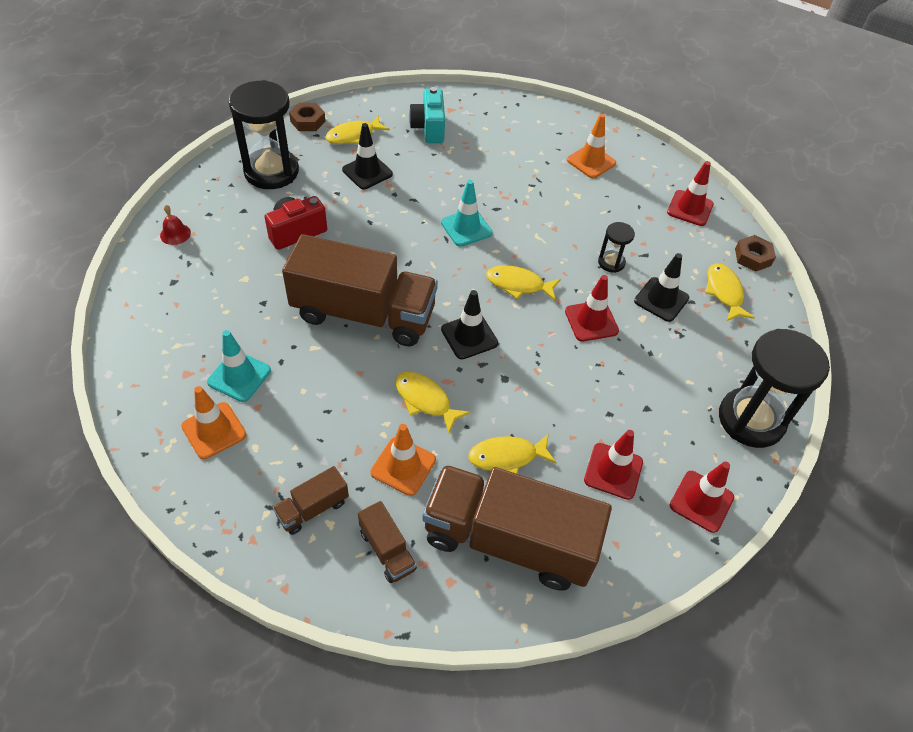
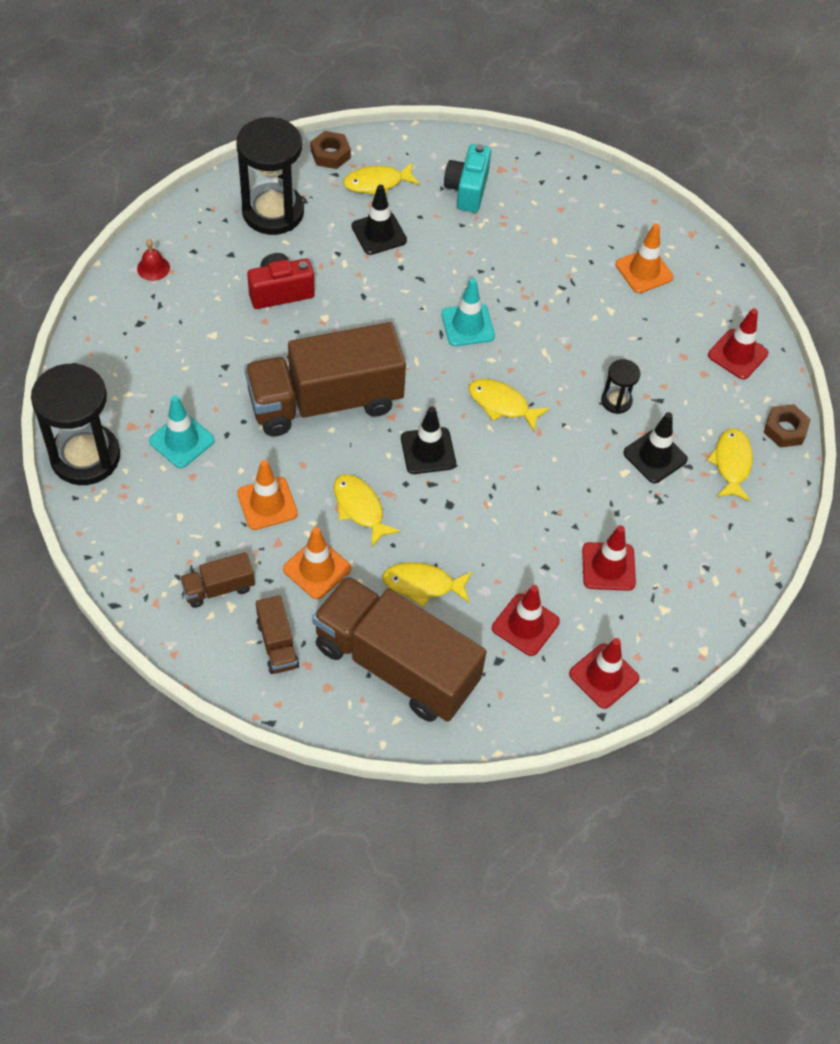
camera: 15 degrees right, 5 degrees up
orange traffic cone [181,386,246,459] -> orange traffic cone moved to [237,460,298,530]
brown truck [282,234,438,346] -> brown truck turned 135 degrees clockwise [244,322,406,437]
red traffic cone [565,275,619,342] -> red traffic cone moved to [582,525,636,591]
black hourglass [719,329,830,448] -> black hourglass moved to [31,363,120,485]

